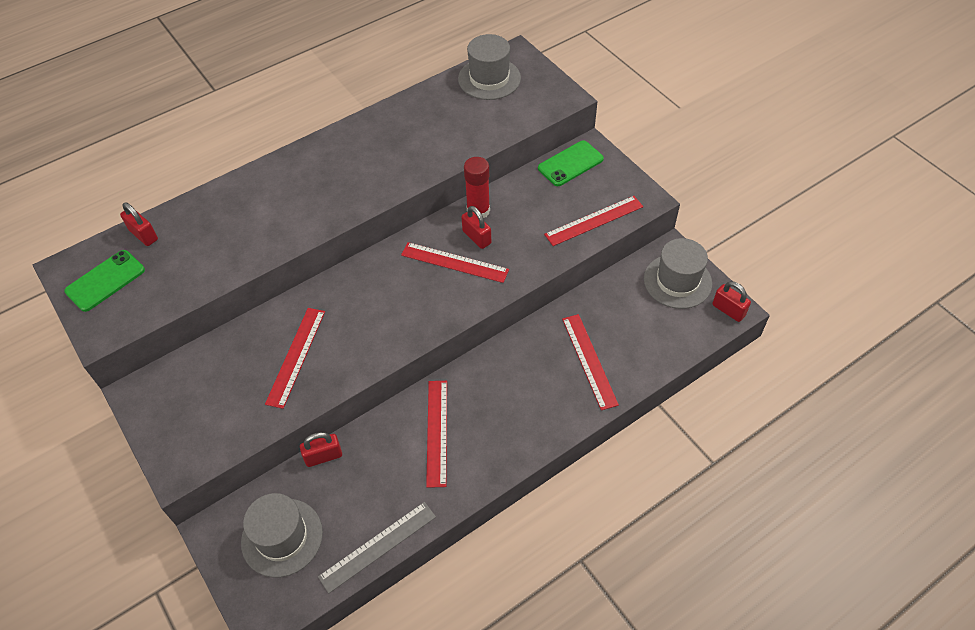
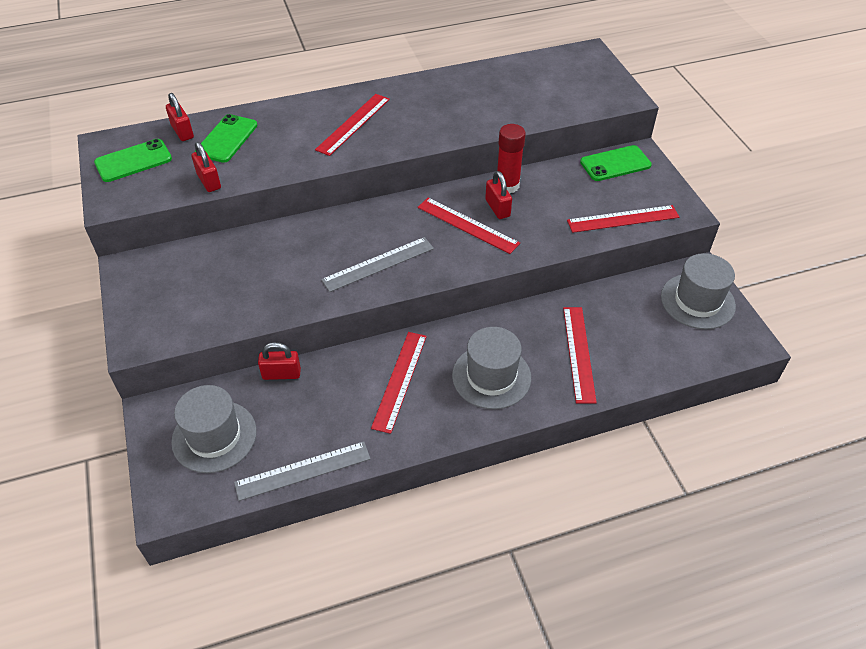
camera: 15 degrees right, 5 degrees down
red ruler [265,308,325,409] -> red ruler moved to [315,94,390,156]
grey hat [458,34,521,100] -> grey hat moved to [452,327,531,409]
red padlock [712,281,751,322] -> red padlock moved to [192,142,221,192]
none -> green phone [195,114,258,163]
none -> grey ruler [321,237,434,292]

